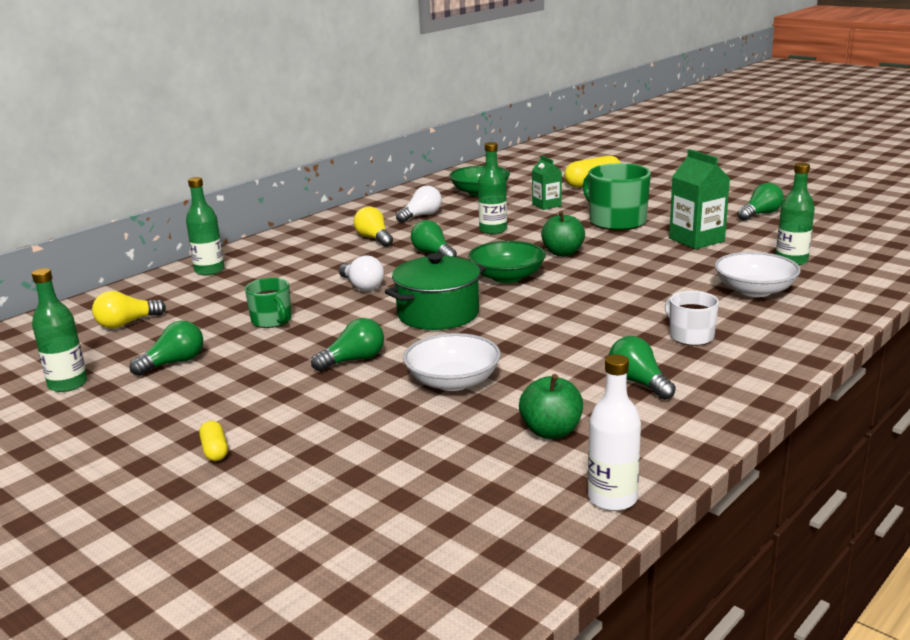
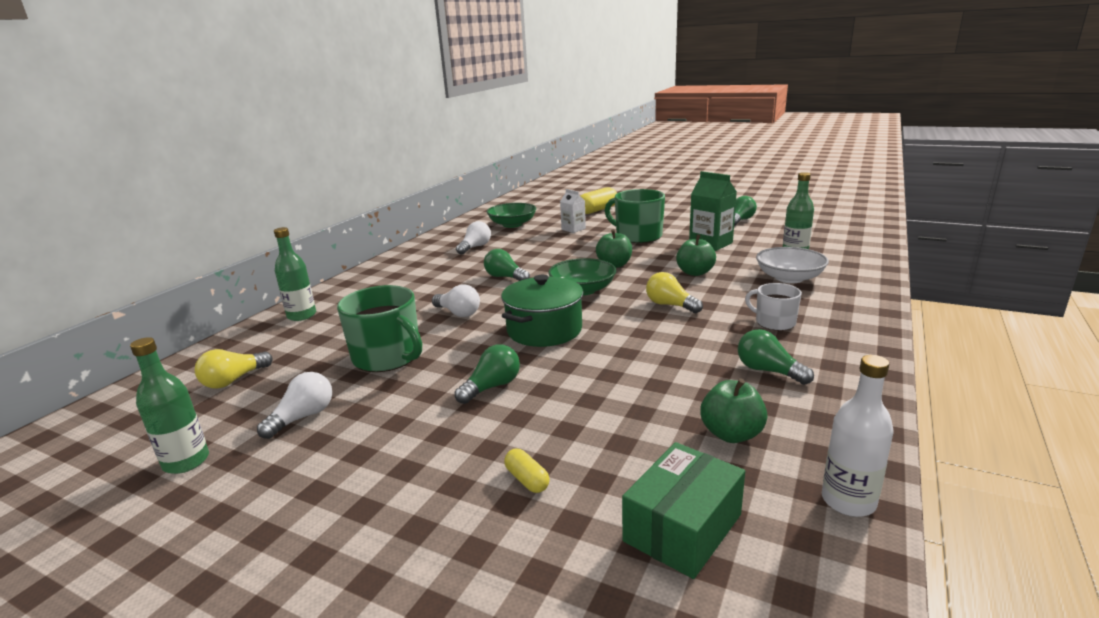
camera: 15 degrees left, 0 degrees up
green light bulb [129,321,203,376] -> white light bulb [257,372,332,439]
yellow capsule [199,421,228,461] -> yellow capsule moved to [504,449,550,493]
green mug [245,278,292,328] -> green mug [337,285,422,372], size x1.72
yellow light bulb [354,207,393,247] -> yellow light bulb moved to [646,272,703,313]
white bowl [403,333,501,391] -> none
green bottle [478,142,507,234] -> none
green carton [532,155,562,210] -> white carton [560,189,586,233]
none -> green box [622,442,745,579]
none -> green apple [676,234,716,276]

